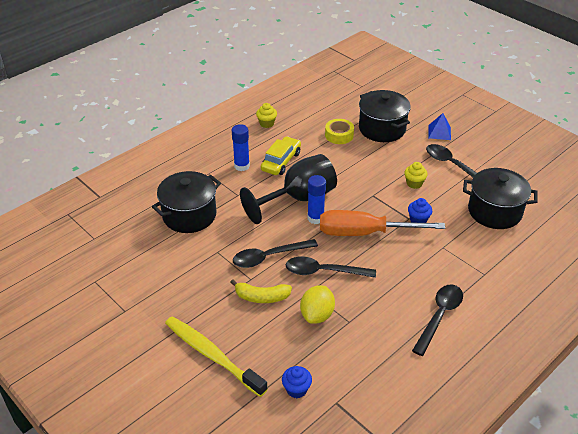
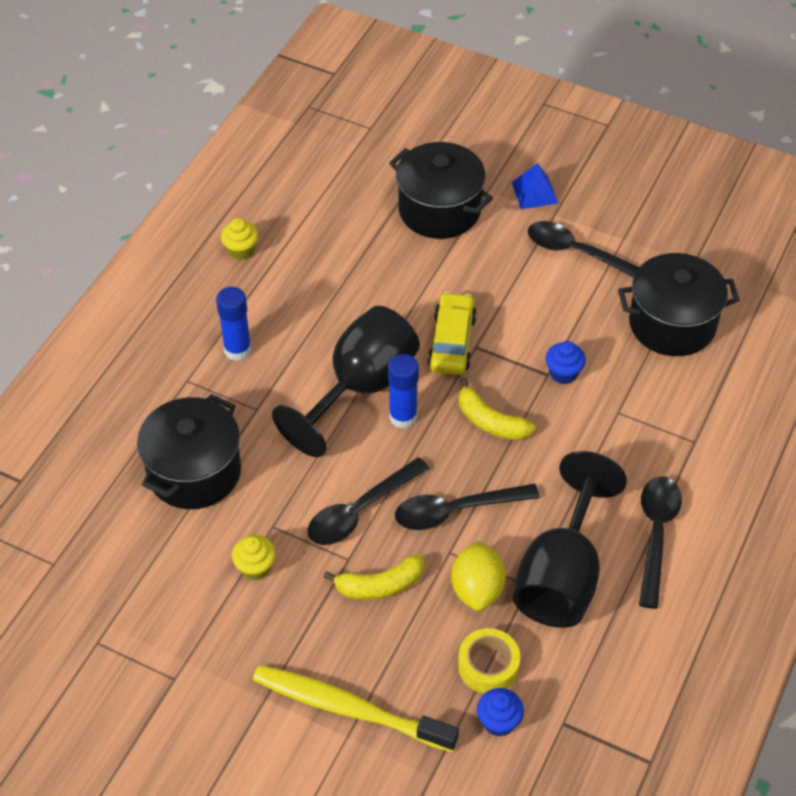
camera: 20 degrees left, 10 degrees up
yellow car [261,136,301,175] -> yellow car moved to [428,292,477,375]
orange screwdriver [320,210,445,236] -> yellow banana [459,378,536,440]
yellow tape [325,119,354,144] -> yellow tape moved to [458,628,520,694]
yellow cupcake [404,162,428,189] -> yellow cupcake moved to [232,535,276,580]
none -> black goblet [513,451,627,628]

